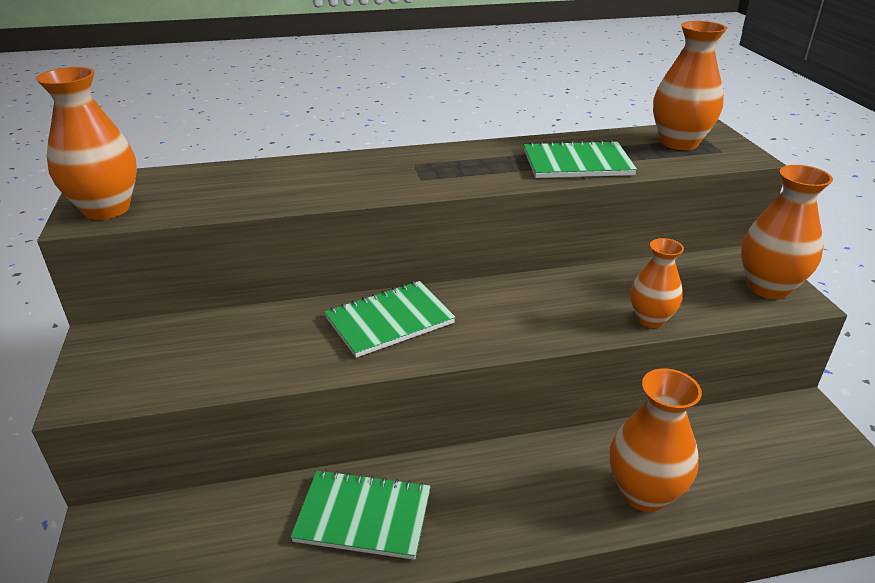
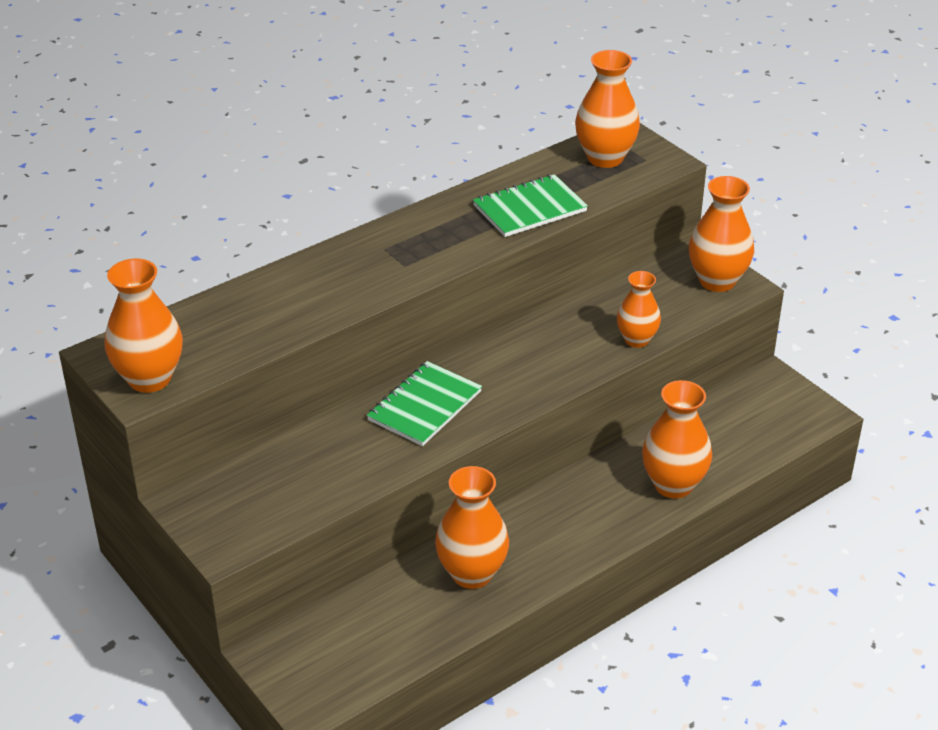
camera: 25 degrees left, 5 degrees up
green notebook [291,470,431,560] -> orange vase [435,466,509,589]

